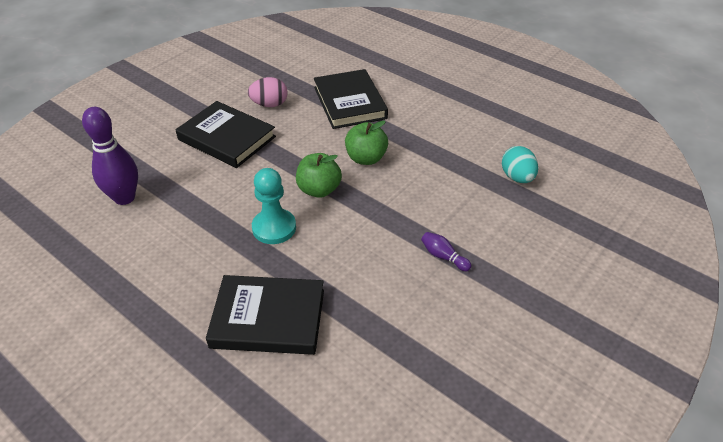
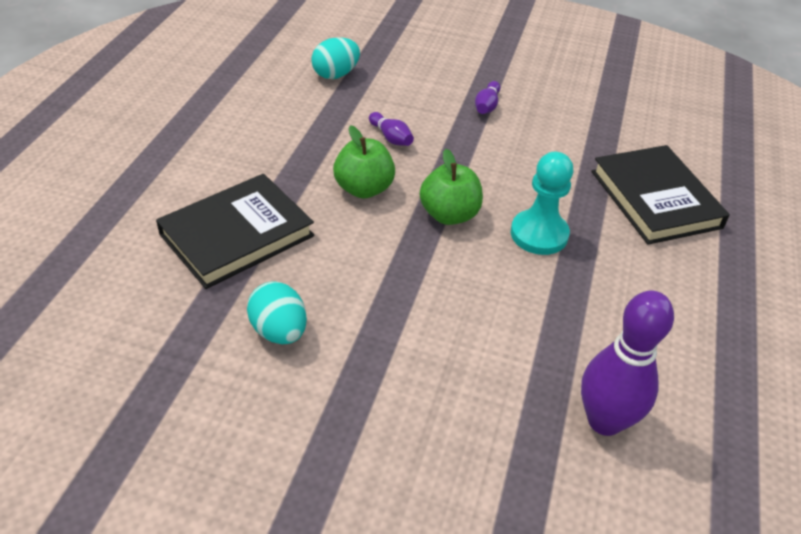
camera: 115 degrees left, 0 degrees up
black book [176,101,276,168] -> none
pink egg [248,77,288,107] -> turquoise egg [247,282,307,344]
none -> purple bowling pin [369,112,414,146]

